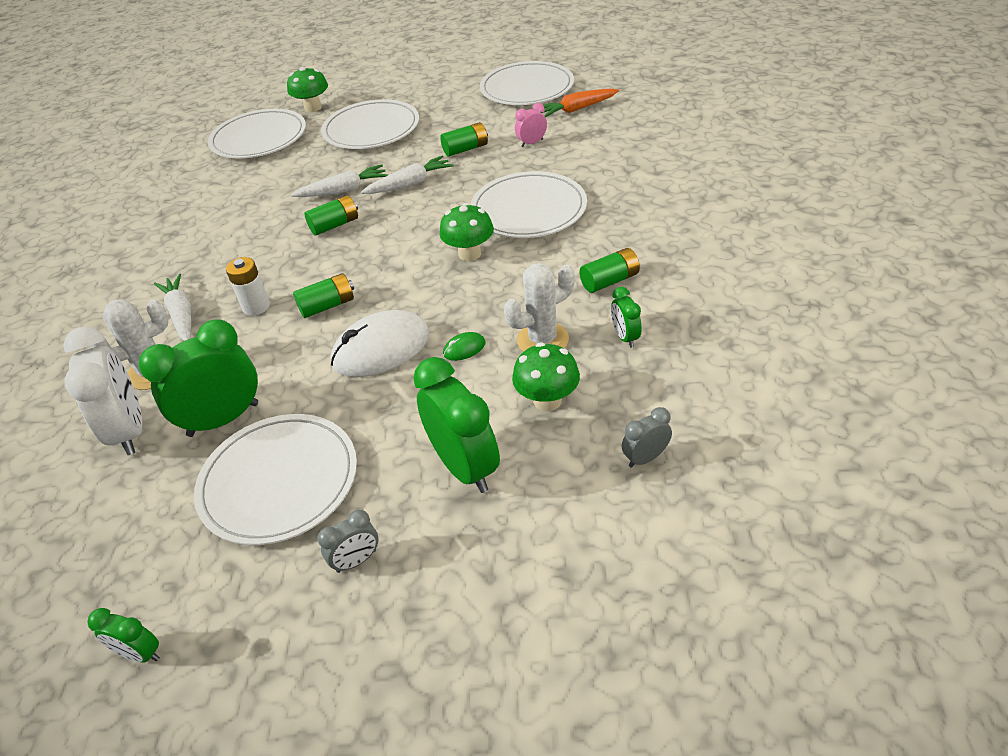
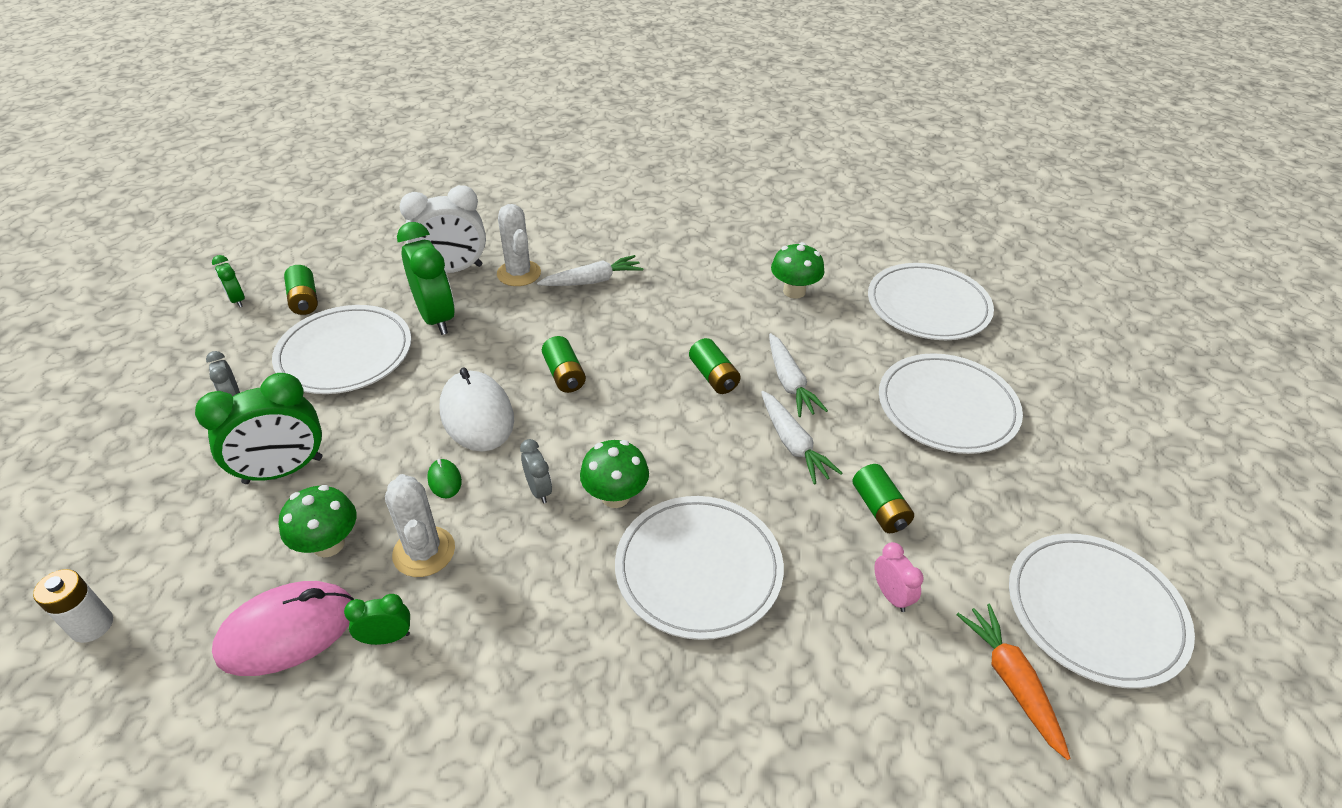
camera: 90 degrees right, 0 degrees up
green clock [87,608,160,663] -> green clock turned 60 degrees counterclockwise [212,255,245,307]
white battery [226,257,270,316] -> white battery moved to [33,569,113,643]
green mushroom [287,67,328,112] -> green mushroom moved to [771,242,824,299]
green battery [579,248,640,293] -> green battery moved to [284,265,318,315]
grey clock [622,407,672,468] -> grey clock moved to [520,439,552,503]
none -> pink mouse [212,581,354,676]

